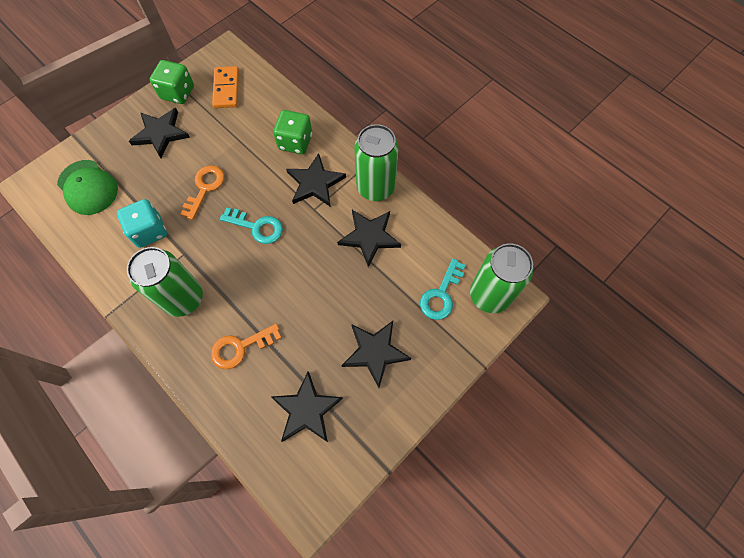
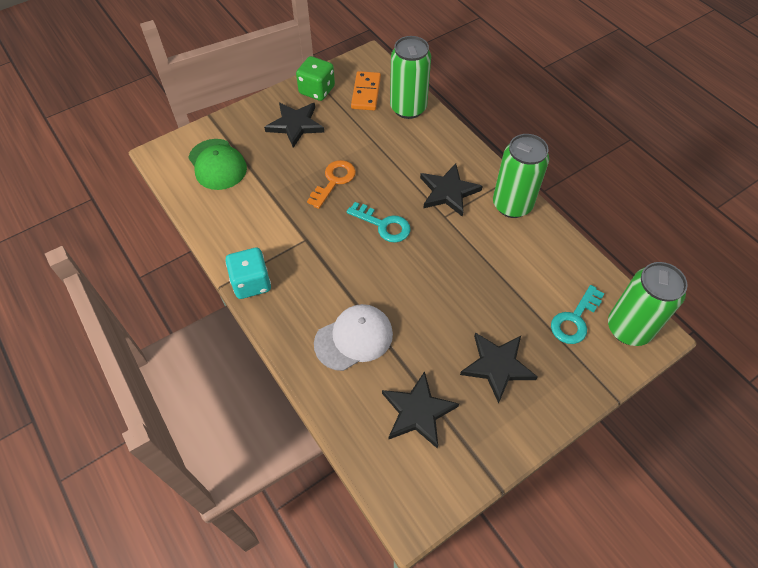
camera: 10 degrees right, 10 degrees down
turquoise dice [117,199,167,248] -> turquoise dice moved to [225,248,271,299]
green can [127,247,203,317] -> green can moved to [390,36,431,119]
orange key [211,324,281,369] -> white cap [314,304,393,371]
green dice [273,110,312,154] -> none
black star [337,210,401,267] -> none

